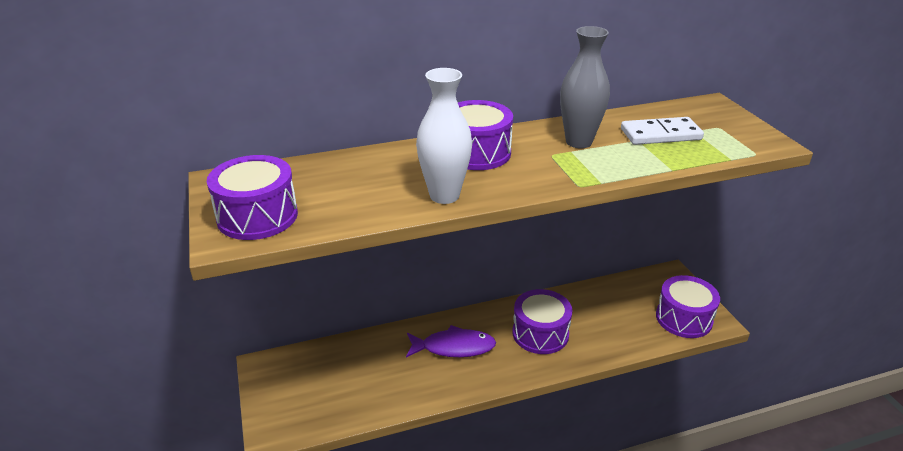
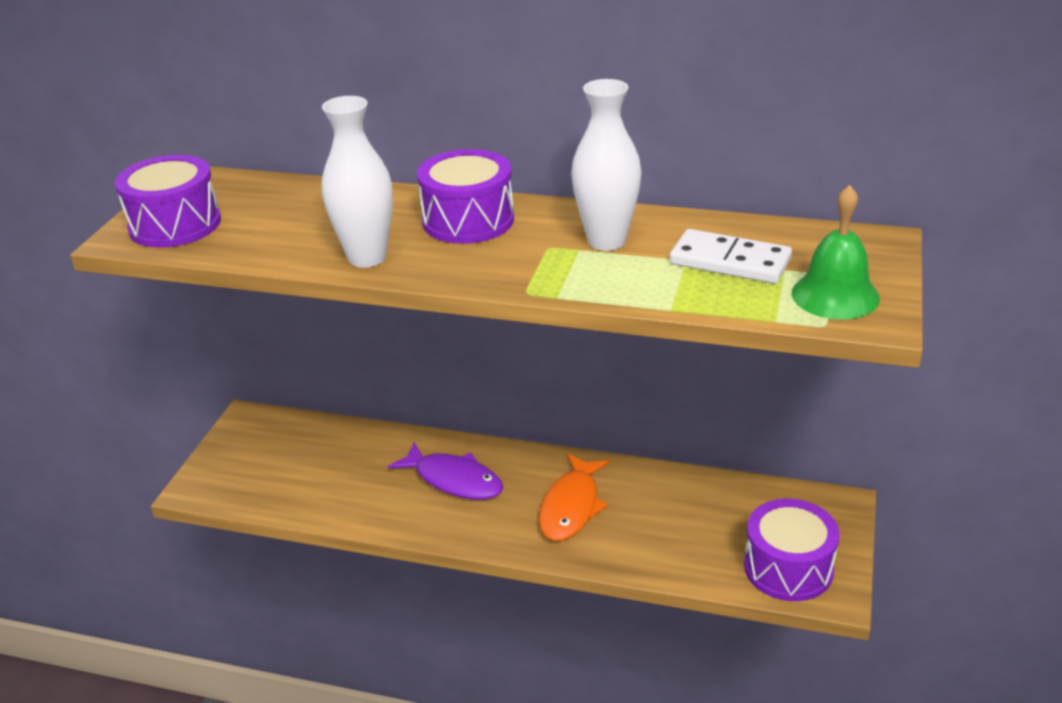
camera: 35 degrees right, 0 degrees up
purple drum [512,289,572,354] -> orange fish [539,454,610,541]
grey vase [560,26,610,148] -> white vase [571,79,642,251]
none -> green bell [792,185,880,320]

